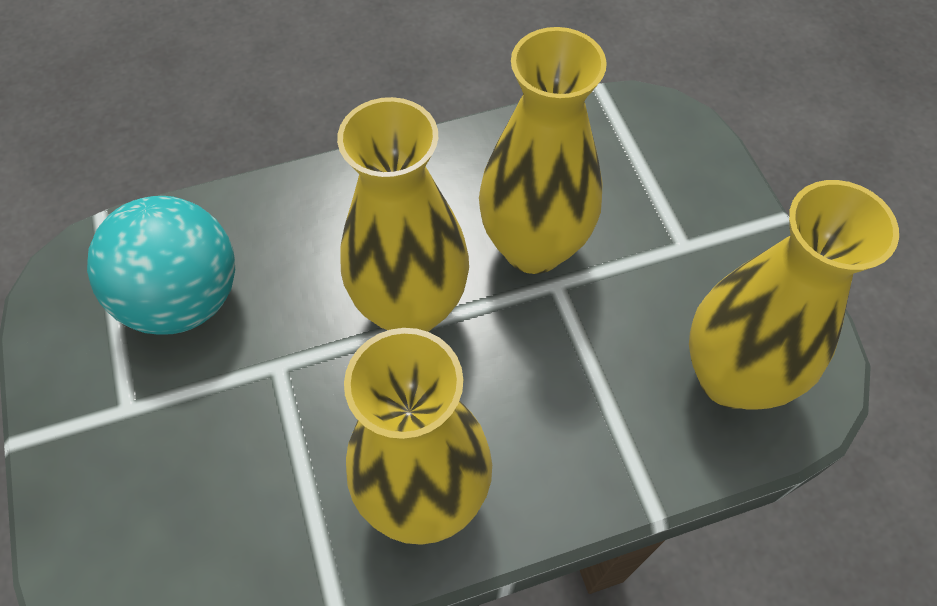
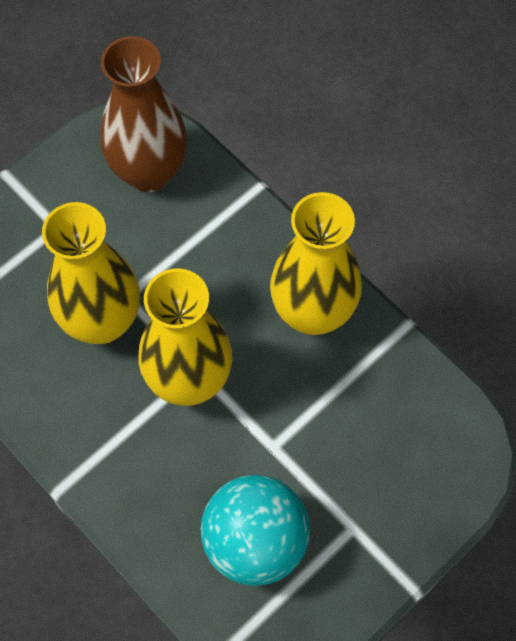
camera: 115 degrees left, 5 degrees up
yellow vase [689,180,899,410] -> brown vase [100,36,187,192]

